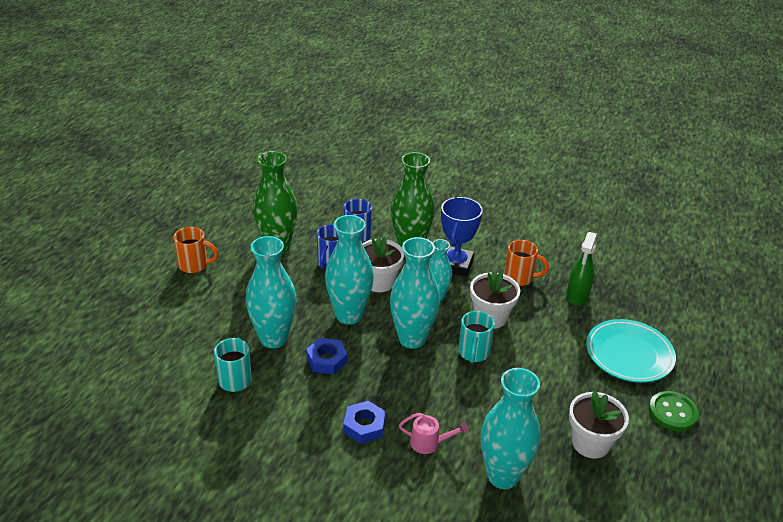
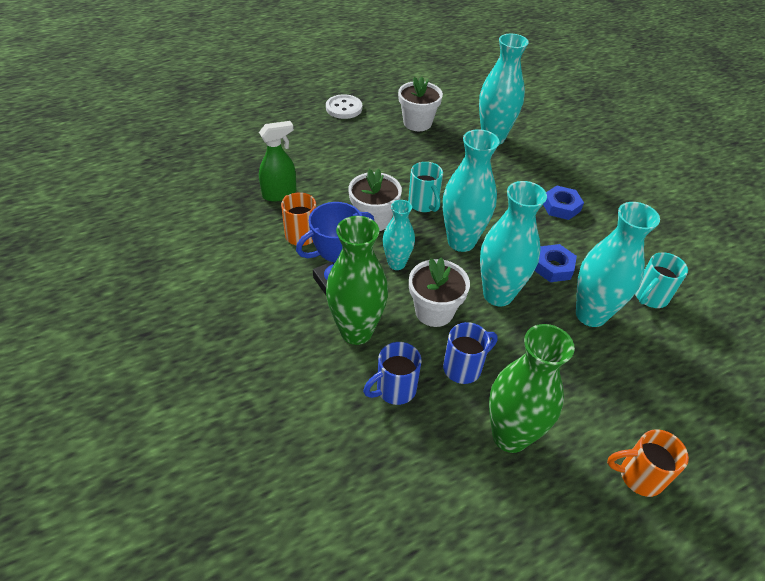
camera: 140 degrees left, 10 degrees up
orange mug [174,227,219,273] -> orange mug turned 45 degrees counterclockwise [607,429,689,497]
pink watering can [399,413,468,454] -> none
turquoise mug [459,311,495,363] -> turquoise mug turned 105 degrees clockwise [408,162,443,212]
turquoise plate [586,319,676,383] -> none
green button [649,391,699,431] -> white button [326,94,362,119]

